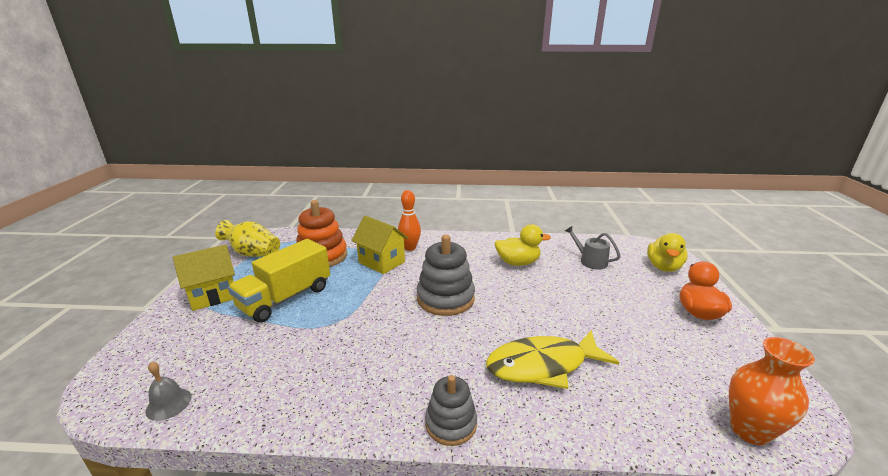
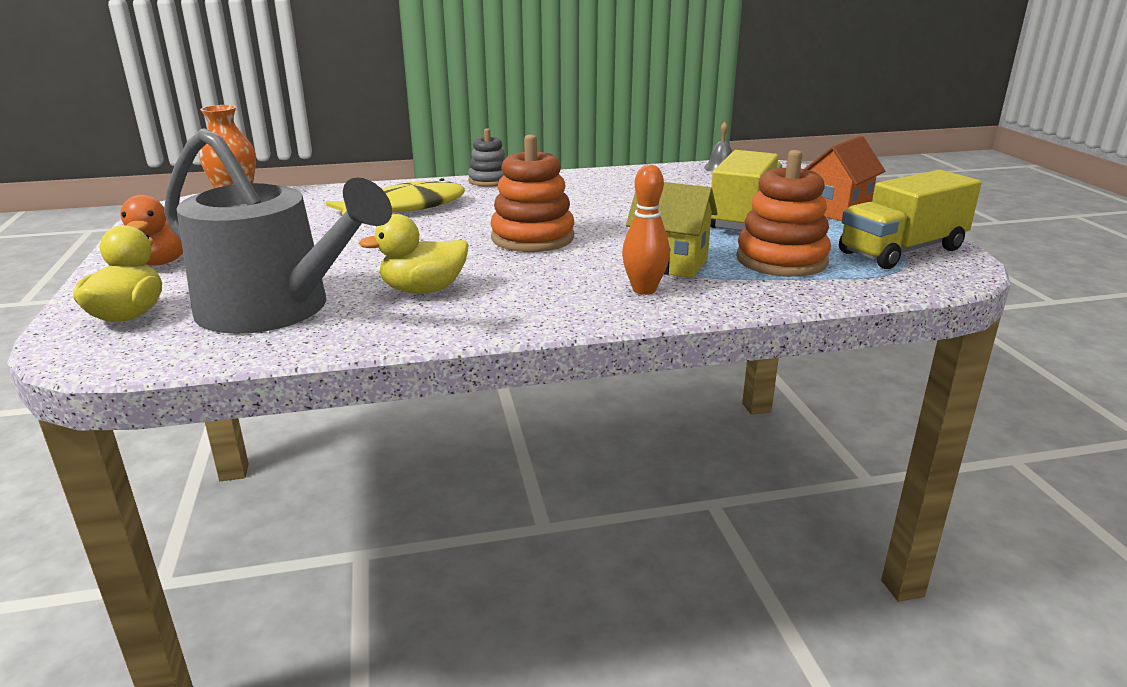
camera: 165 degrees right, 0 degrees up
yellow house [173,245,235,311] -> orange house [804,136,885,221]
yellow vase [215,220,280,257] -> yellow truck [839,170,982,269]
grey stacking toy [417,235,475,316] -> orange stacking toy [490,134,574,252]
grey watering can [565,226,620,270] -> grey watering can [164,128,392,334], size x2.42

